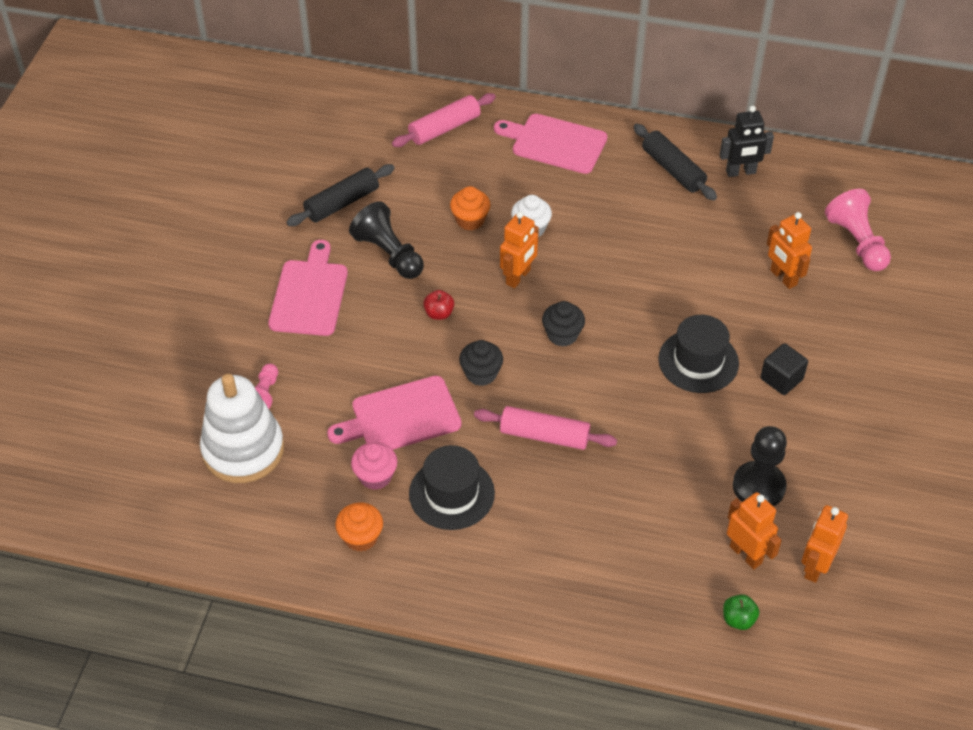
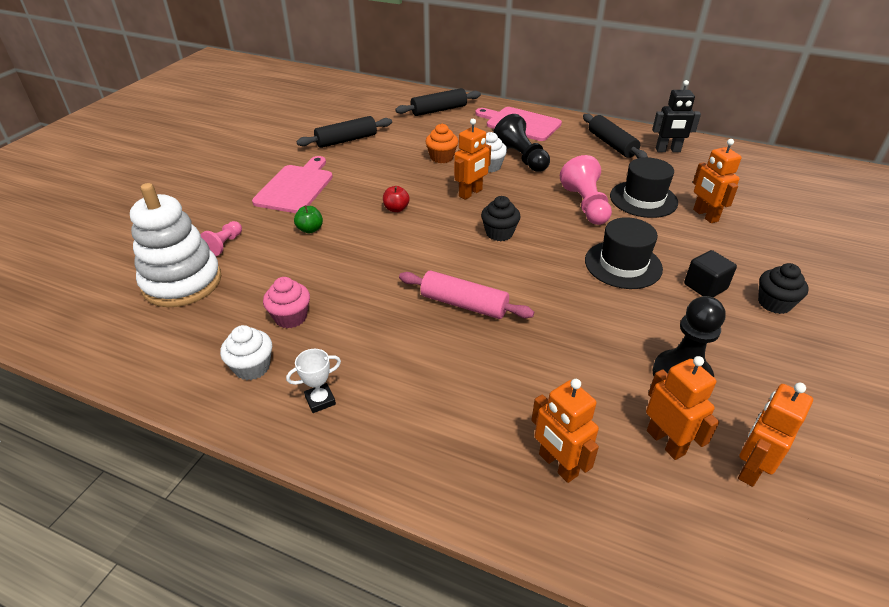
camera: 10 degrees right, 10 degrees down
pink cutting board [327,376,462,450] -> none
orange cupcake [335,503,383,552] -> white cupcake [220,325,272,381]
black pawn [349,201,424,279] -> black pawn moved to [493,114,550,172]
pink rolling pin [392,93,496,147] -> black rolling pin [395,88,481,116]
black hat [409,445,495,530] -> black hat moved to [610,157,678,218]
black cupcake [459,340,503,386] -> black cupcake moved to [758,263,809,314]
green apple [723,594,759,630] -> green apple moved to [294,205,323,233]
pink pawn [825,189,891,271] -> pink pawn moved to [560,155,612,225]
none -> white trophy [286,349,341,413]
none -> orange robot [531,379,599,483]

